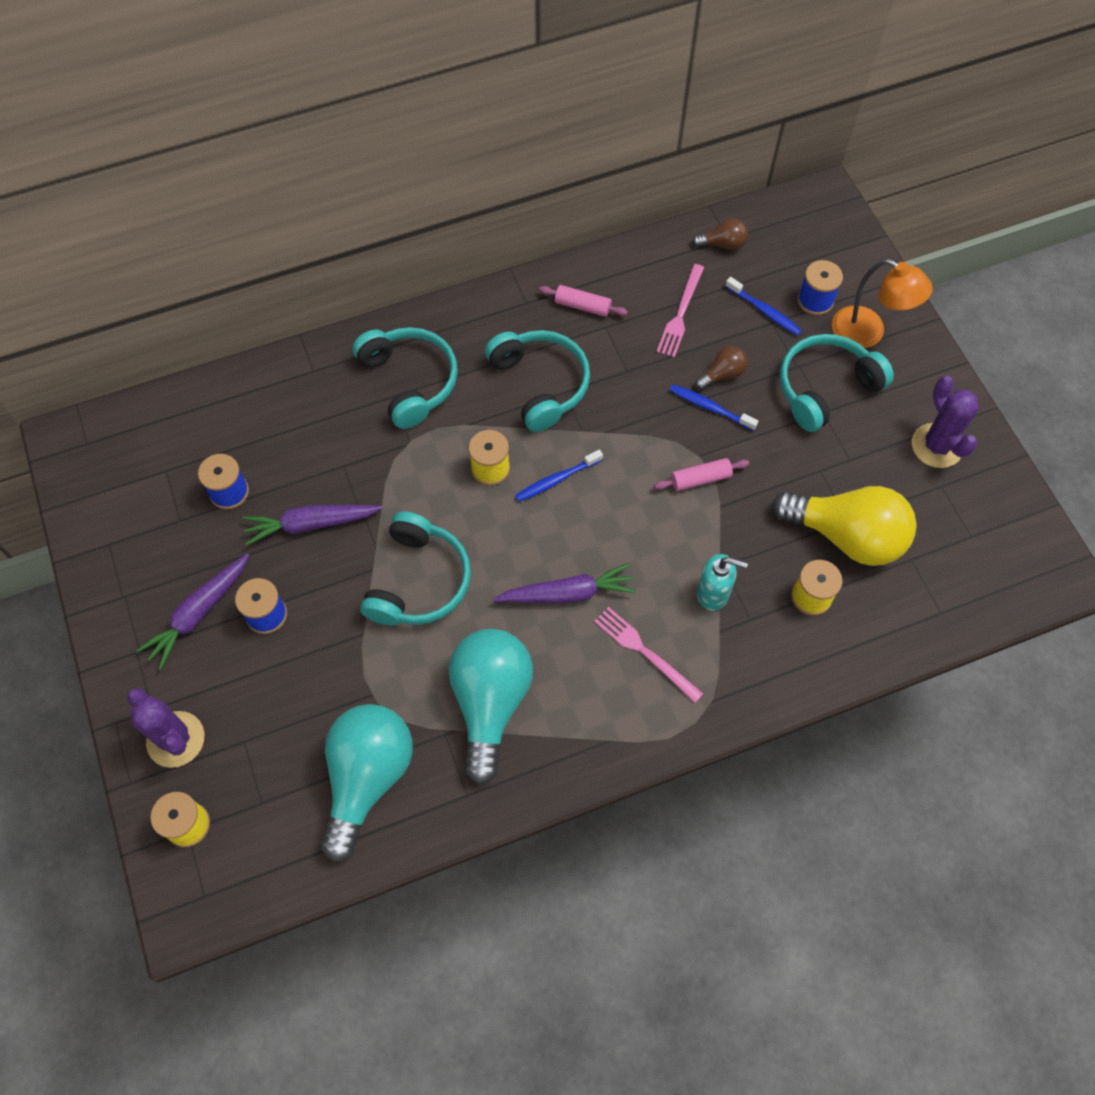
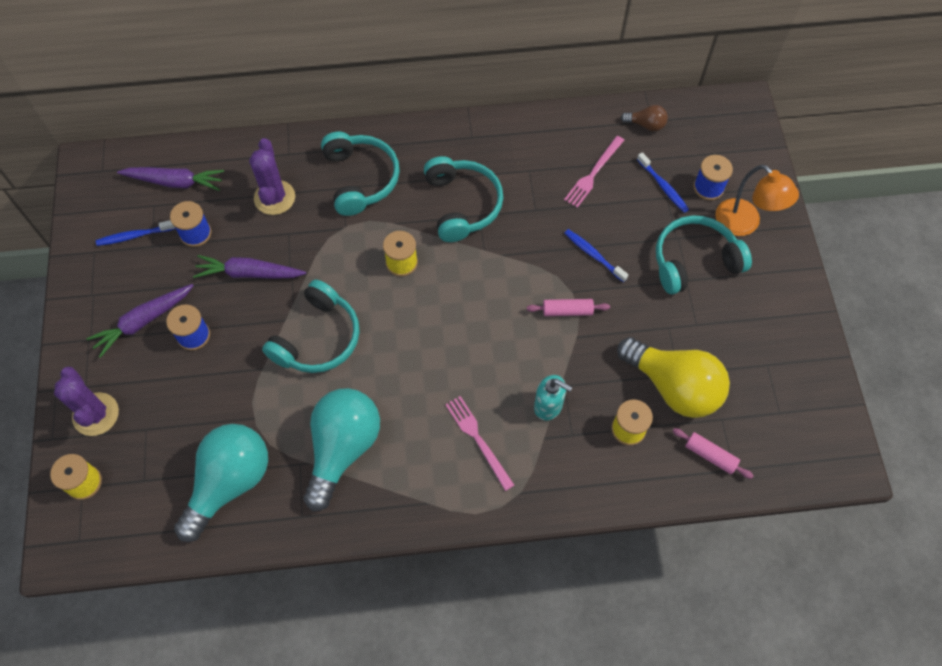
camera: 15 degrees right, 0 degrees up
purple carrot [493,563,636,603] -> purple carrot moved to [117,167,224,191]
blue toothbrush [515,450,603,502] -> blue toothbrush moved to [96,220,176,246]
pink rolling pin [539,285,628,317] -> pink rolling pin moved to [673,428,753,479]
brown light bulb [695,346,748,390] -> none
purple cactus [912,376,978,468] -> purple cactus moved to [249,138,295,215]

